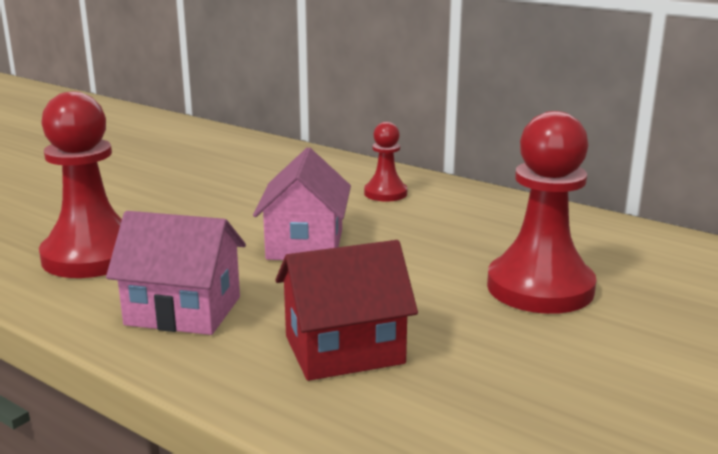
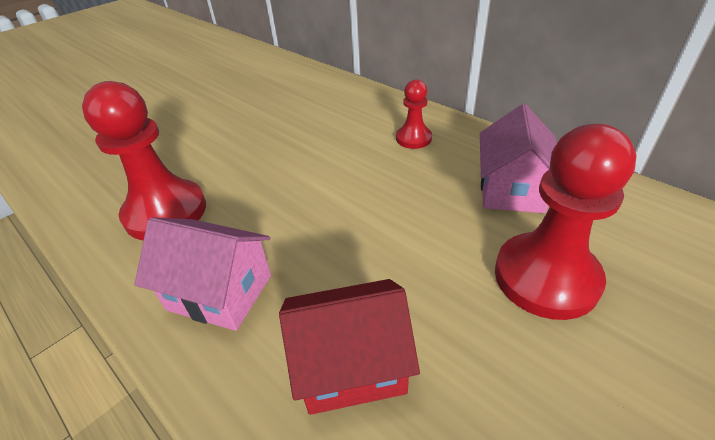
camera: 10 degrees right, 20 degrees up
pink house [253,147,351,260] -> pink house moved to [480,104,557,213]

